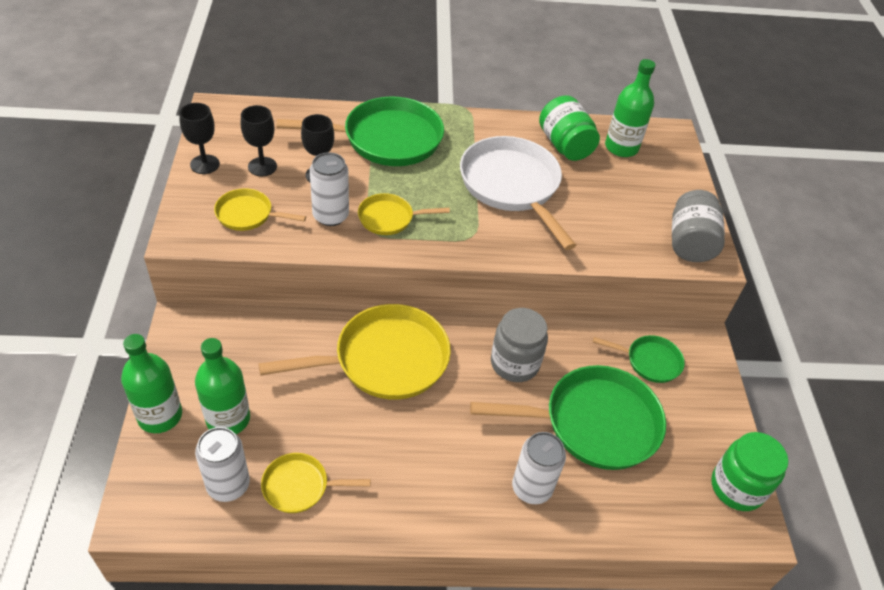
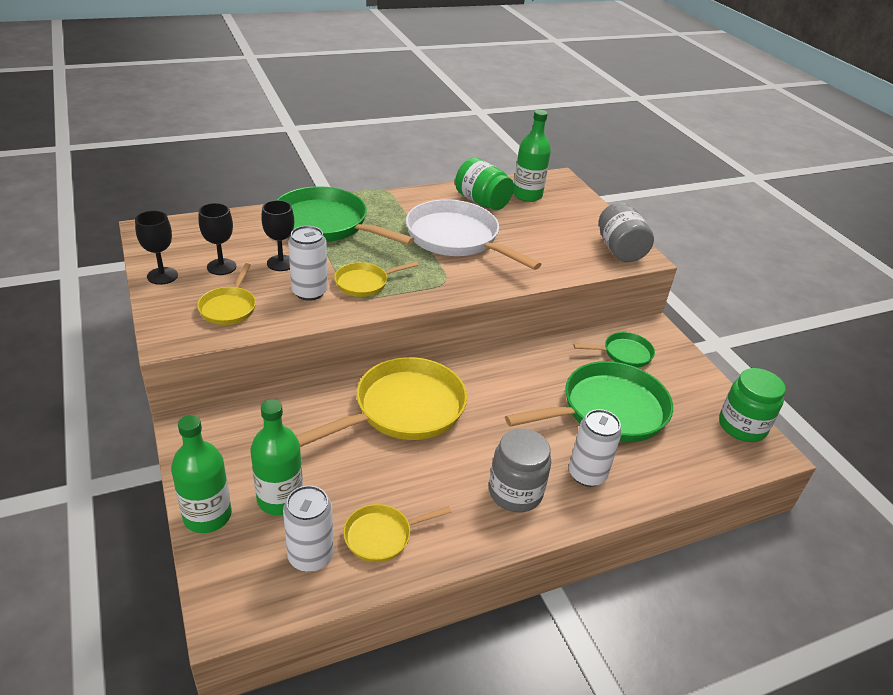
camera: 20 degrees left, 10 degrees down
yellow pan [214,188,306,231] -> yellow pan turned 75 degrees counterclockwise [197,263,256,325]
green pan [277,97,444,166] -> green pan turned 120 degrees counterclockwise [277,186,414,245]
grey jar [491,308,548,382] -> grey jar moved to [489,428,551,513]

